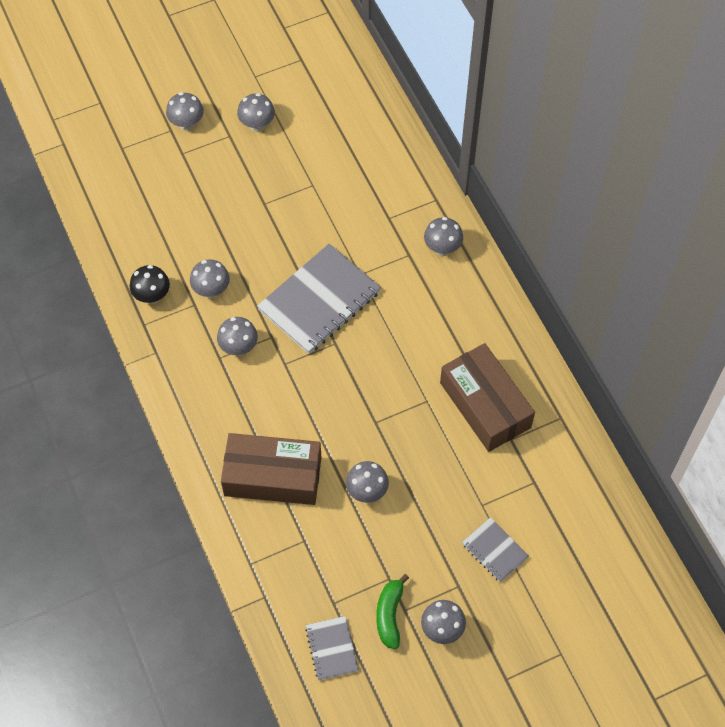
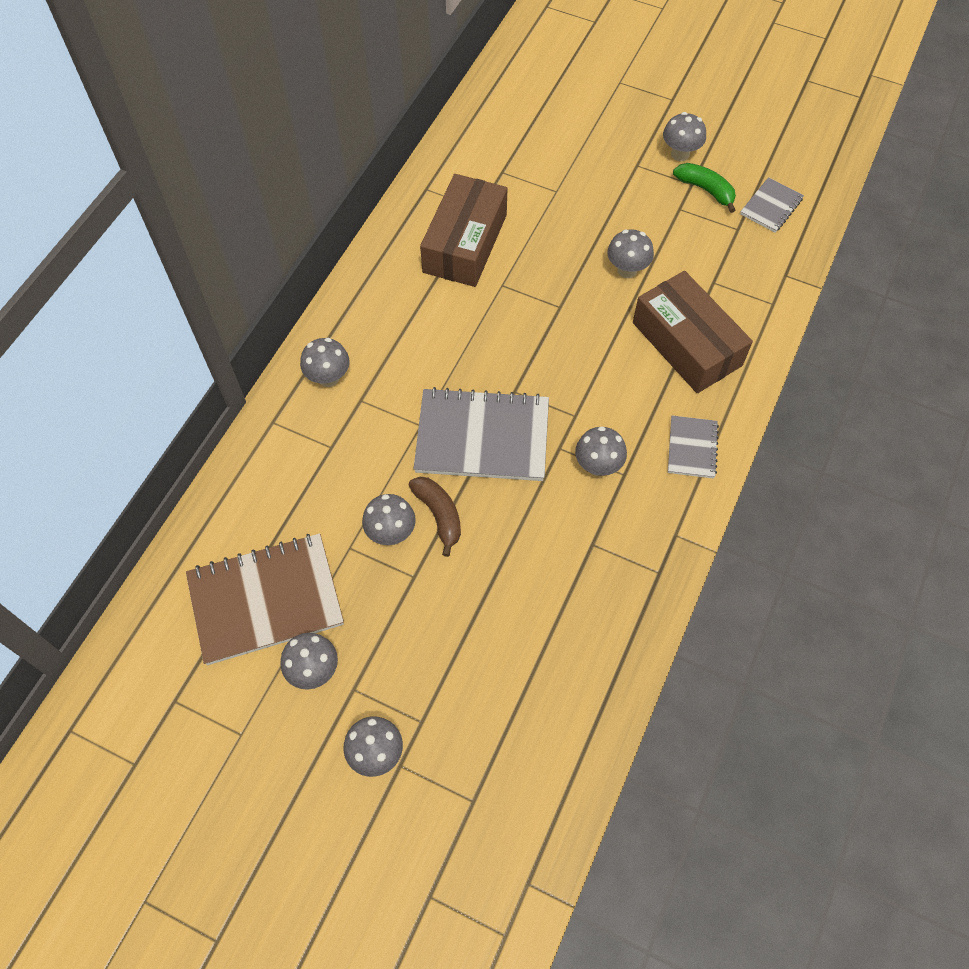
camera: 130 degrees left, 0 degrees up
black mushroom [130,265,170,304] -> none
grey mushroom [190,259,230,298] -> grey mushroom moved to [362,494,416,545]
green banana [376,574,409,649] -> green banana turned 105 degrees counterclockwise [673,163,736,213]
grey notebook [462,517,529,582] -> grey notebook moved to [668,416,719,479]
none -> brown notebook [186,533,344,665]
none -> brown banana [409,477,461,557]

